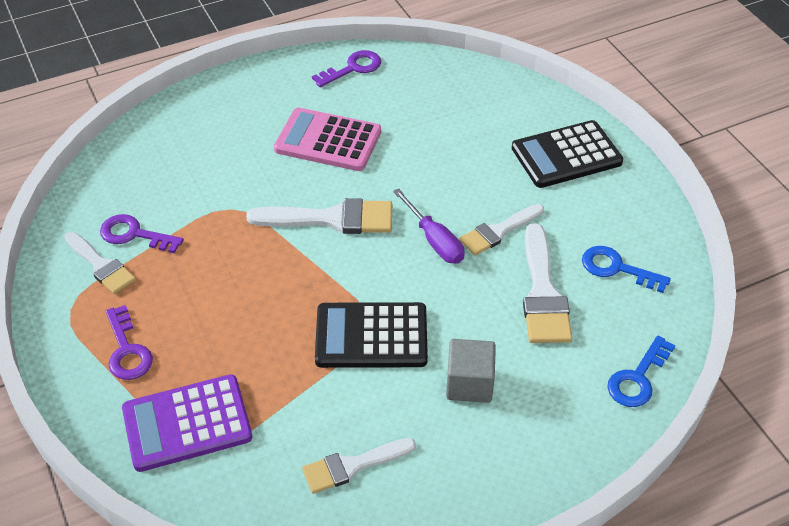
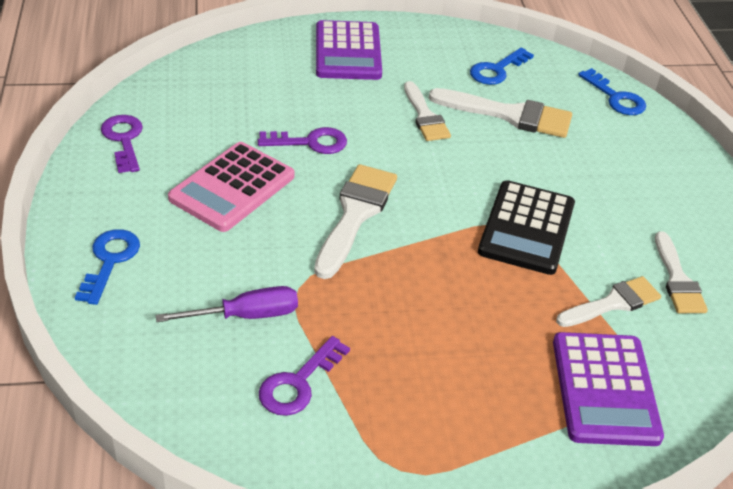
camera: 75 degrees left, 5 degrees down
white brush [64,231,136,294] -> white brush moved to [556,276,661,327]
purple key [106,305,153,380] -> purple key moved to [258,127,347,154]
purple screwdriver [393,189,464,264] -> purple screwdriver moved to [156,286,298,322]
grey cube [446,339,496,403] -> none
black calculator [512,120,623,188] -> purple calculator [316,20,382,80]
none -> blue key [75,229,140,305]

